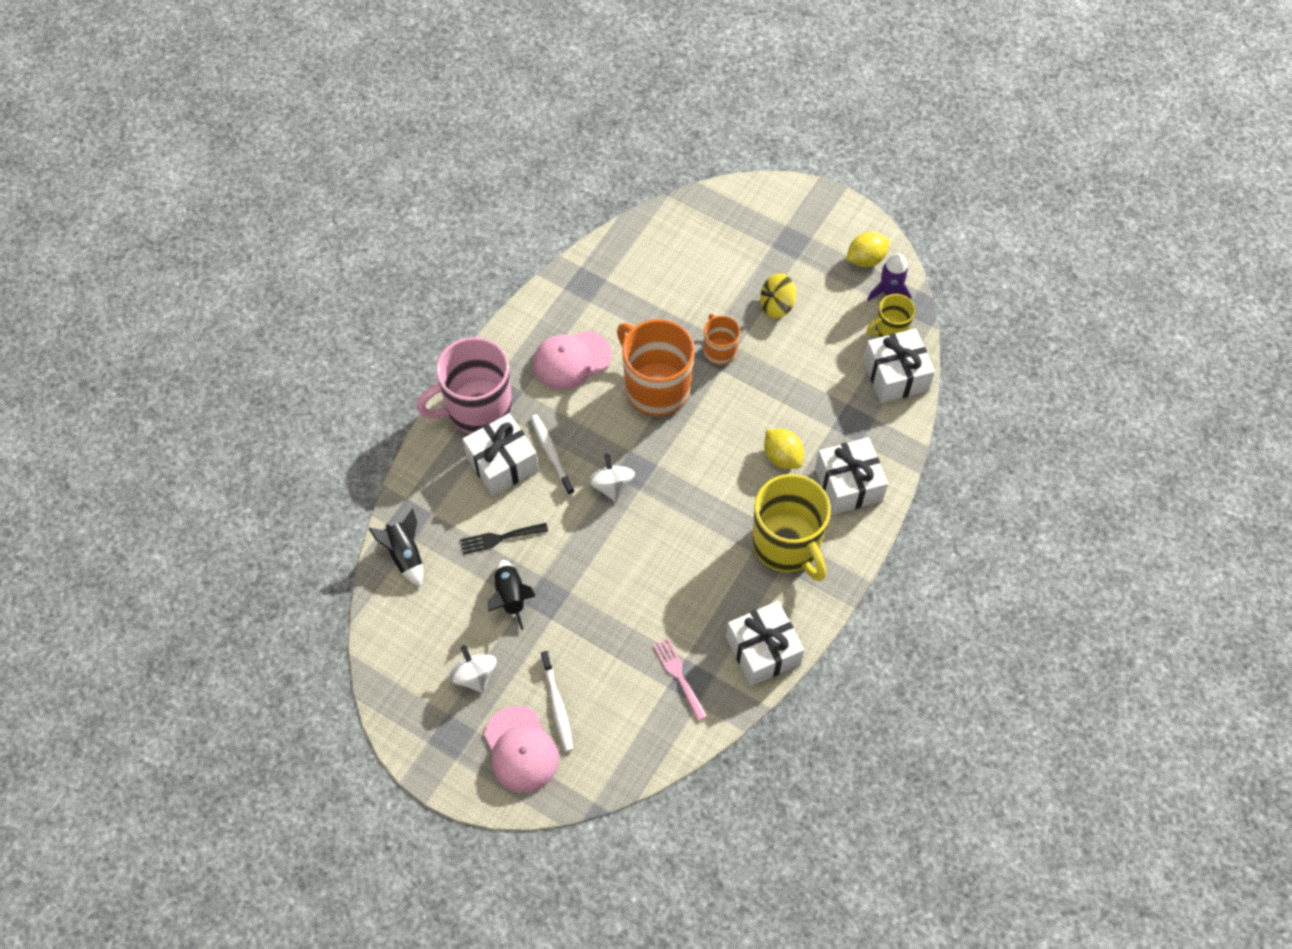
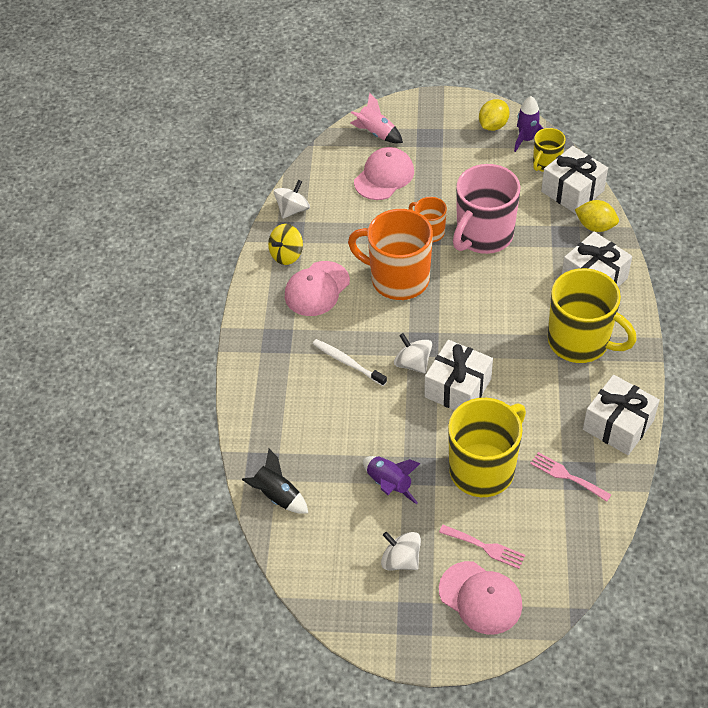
camera: 25 degrees left, 10 degrees down
pink mug [417,337,512,434] -> pink mug moved to [453,164,520,254]
black fork [460,523,548,554] -> none
white gift [462,413,539,496] -> white gift moved to [424,340,493,410]
black rocket [488,560,535,630] -> purple rocket [363,456,421,504]
white toothbrush [541,651,573,752] -> pink fork [439,525,525,569]
yellow spinning top [760,273,796,318] -> yellow spinning top moved to [268,224,303,265]
yellow lemon [764,429,804,469] -> yellow lemon moved to [575,200,619,232]
none -> white spinning top [274,180,310,219]
none -> pink rocket [350,93,403,143]
none -> pink cap [354,147,414,200]
none -> yellow mug [448,398,526,497]

